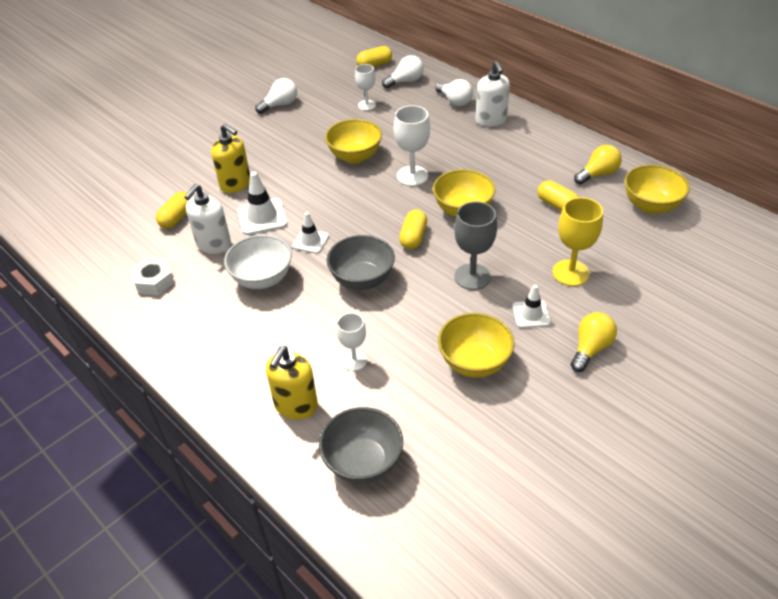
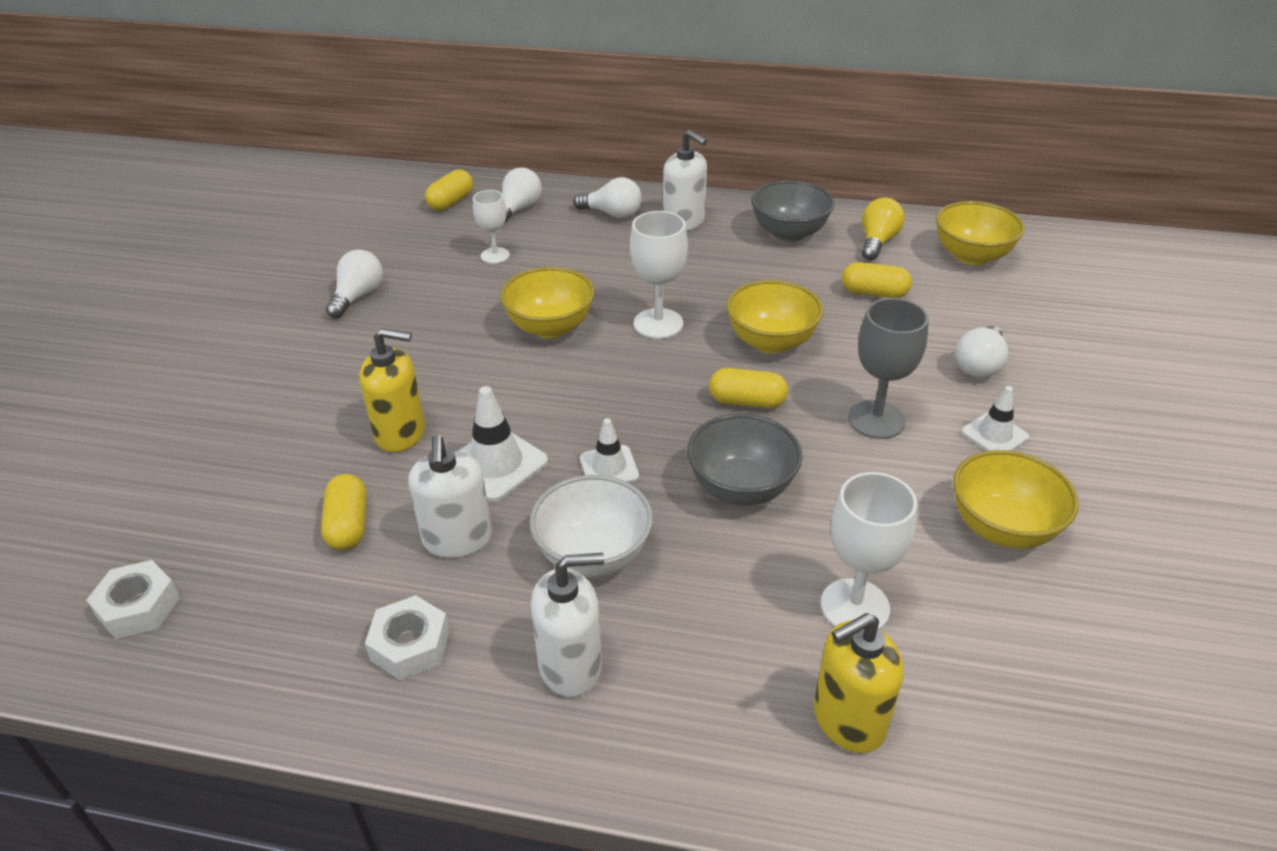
camera: 35 degrees left, 5 degrees down
yellow soap dispenser [266,346,318,420] -> yellow soap dispenser turned 75 degrees clockwise [814,613,903,753]
grey bowl [319,407,403,484] -> grey bowl moved to [751,180,835,242]
white goblet [337,313,367,371] -> white goblet [821,472,917,629], size x1.57
yellow capsule [399,209,427,249] -> yellow capsule turned 60 degrees counterclockwise [709,368,788,408]
yellow goblet [552,197,603,286] -> white light bulb [955,326,1008,378]
yellow light bulb [571,312,617,372] -> none
none -> white nut [87,560,180,639]
none -> white soap dispenser [531,553,604,697]

